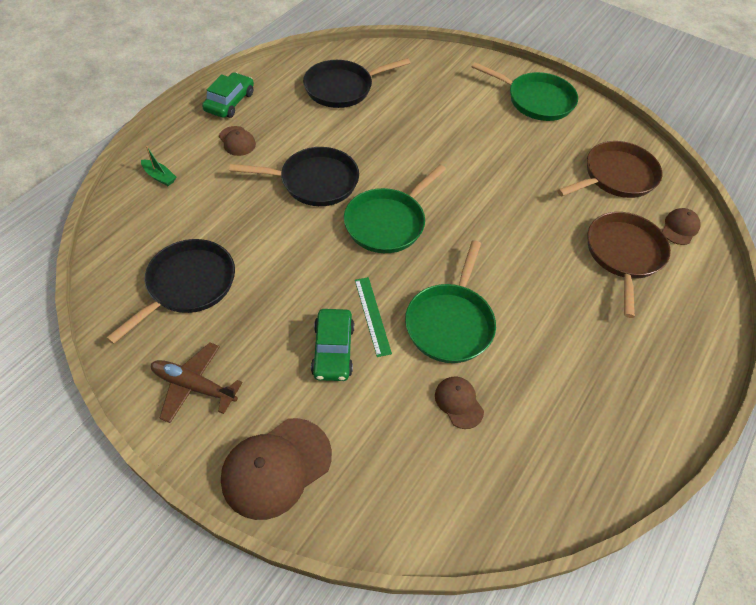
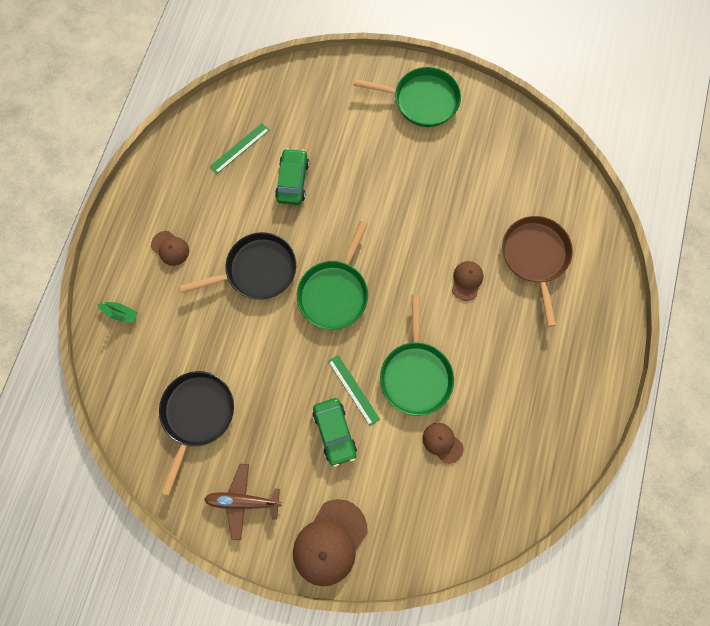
camera: 15 degrees left, 20 degrees up
green car [202,72,254,118] -> green car moved to [275,148,309,205]
black pan [303,58,410,108] -> green ruler [210,123,269,174]
brown pan [557,141,662,198] -> none
brown cap [662,208,701,245] -> brown cap moved to [452,261,484,301]

